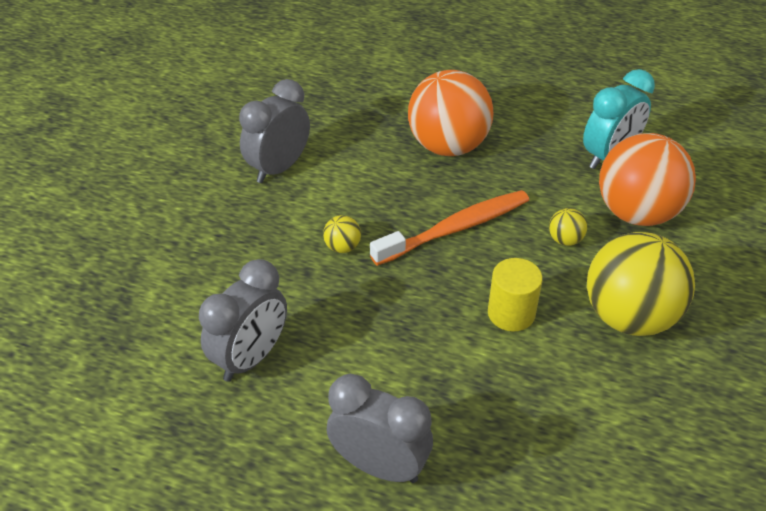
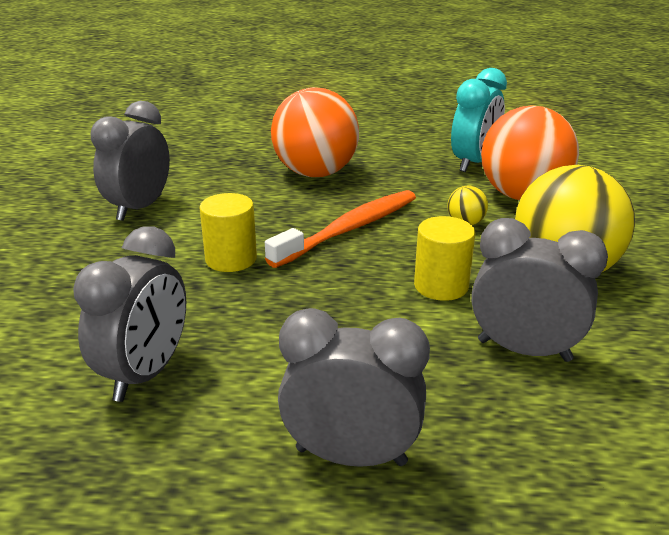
camera: 15 degrees left, 15 degrees down
yellow ball [323,215,361,253] -> yellow cylinder [199,193,257,272]
none -> grey clock [472,218,608,362]

